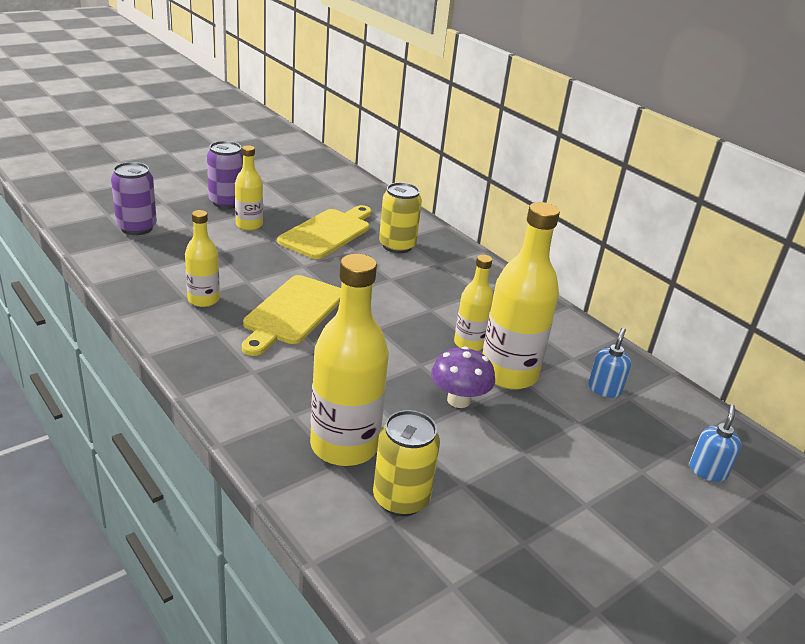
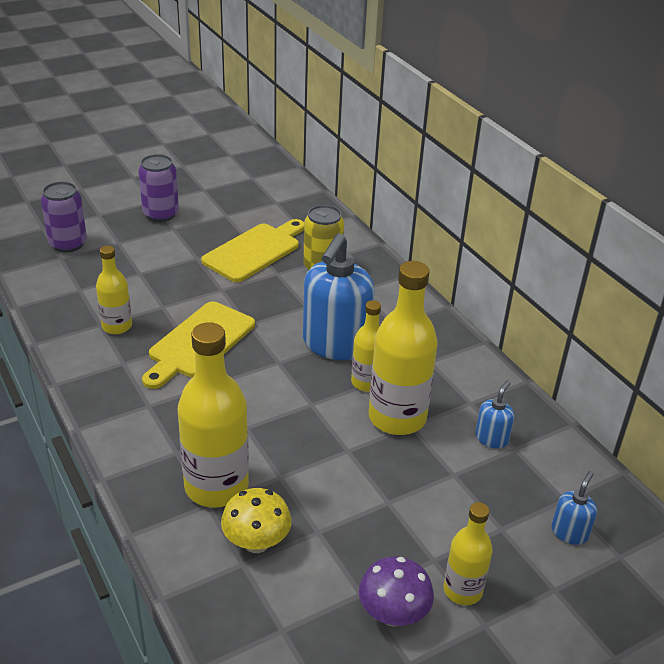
camera: 10 degrees right, 5 degrees up
yellow bottle [235,145,263,231] -> yellow bottle moved to [444,502,493,605]
yellow can [373,410,440,516] -> yellow mushroom [221,488,292,553]
purple mushroom [431,346,495,408] -> purple mushroom moved to [359,557,434,627]
none -> blue soap dispenser [303,233,374,360]

